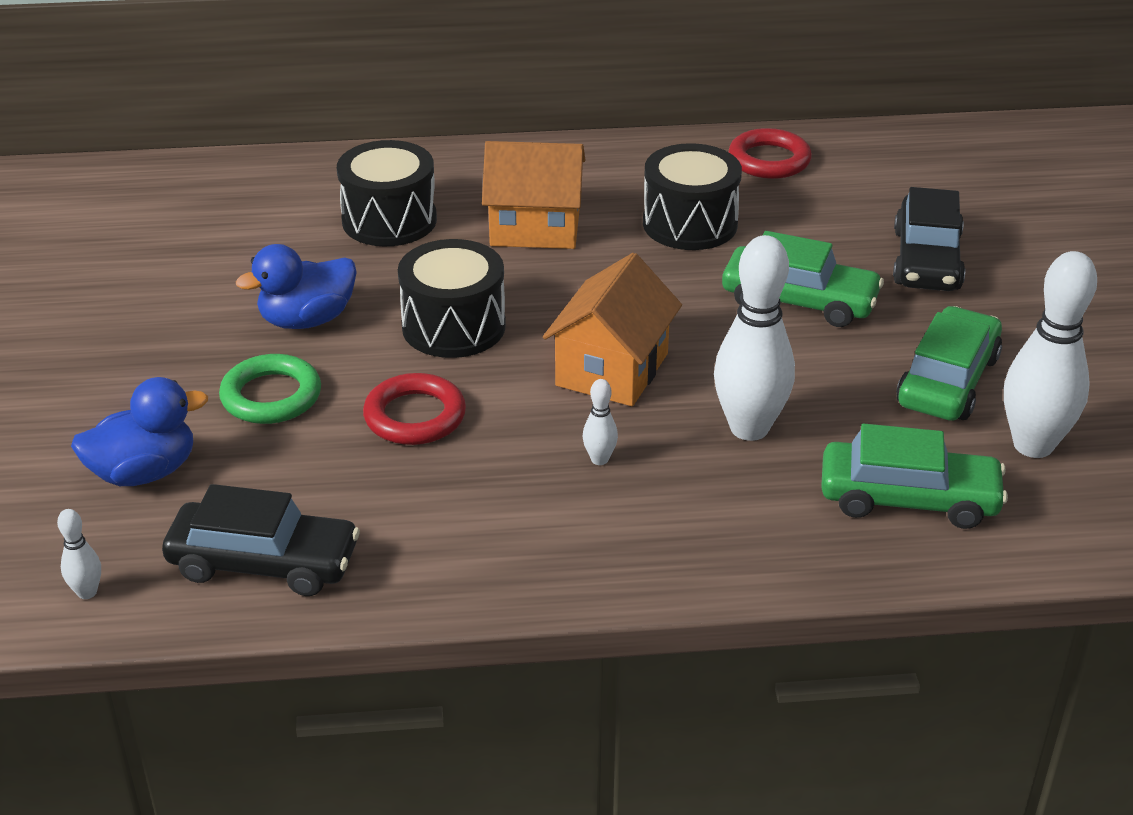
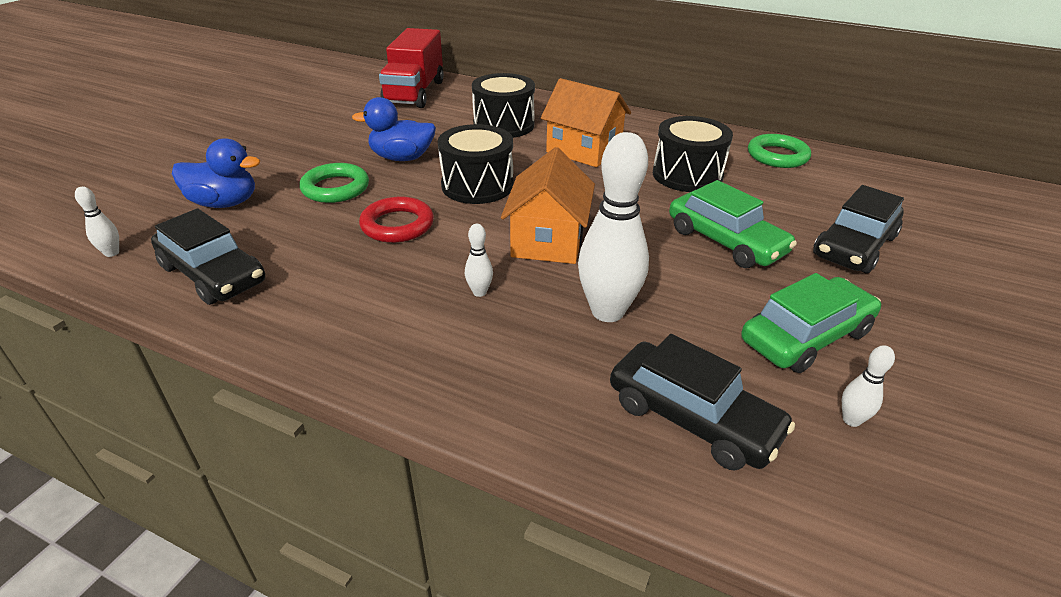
camera: 30 degrees right, 0 degrees up
orange house [543,253,682,406] -> orange house turned 45 degrees counterclockwise [501,147,595,264]
red ring [729,128,812,179] -> green ring [748,134,811,168]
green car [821,424,1008,529] -> black car [610,334,795,471]
white bowling pin [1004,251,1097,458] -> white bowling pin [842,345,895,427], size x0.43
none -> red truck [379,28,444,108]

